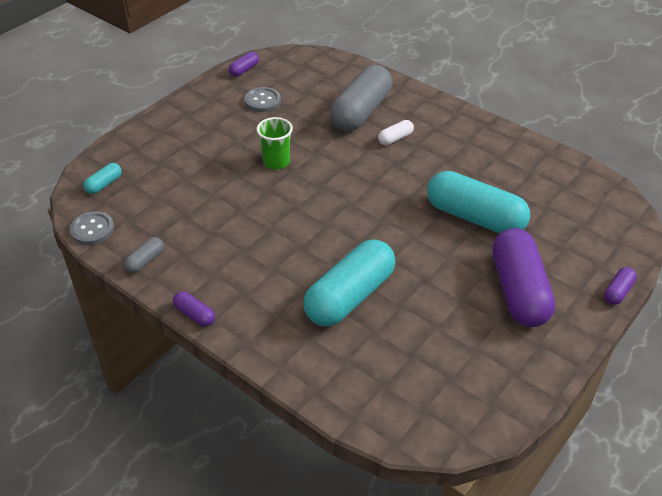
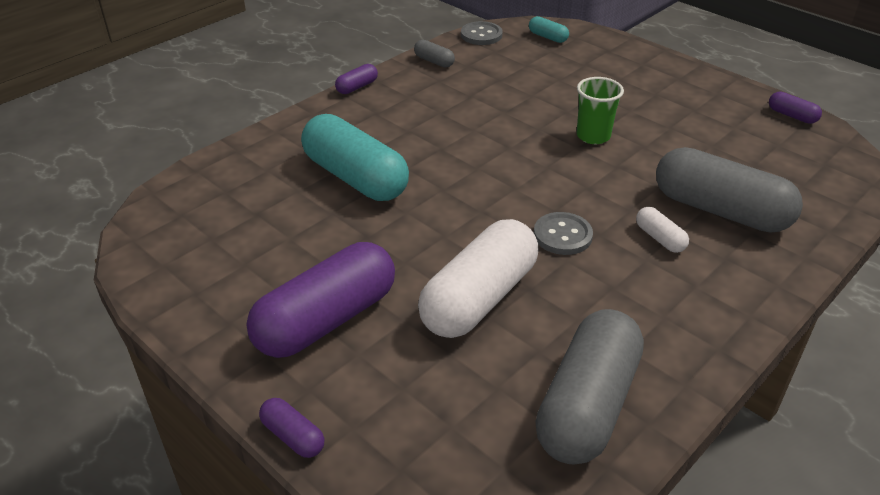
camera: 95 degrees right, 5 degrees down
grey button [244,87,281,112] -> grey button moved to [534,212,593,255]
turquoise capsule [427,171,530,233] -> white capsule [418,219,539,338]
purple capsule [492,228,555,327] -> purple capsule turned 45 degrees counterclockwise [246,242,395,358]
none -> grey capsule [535,309,644,464]

